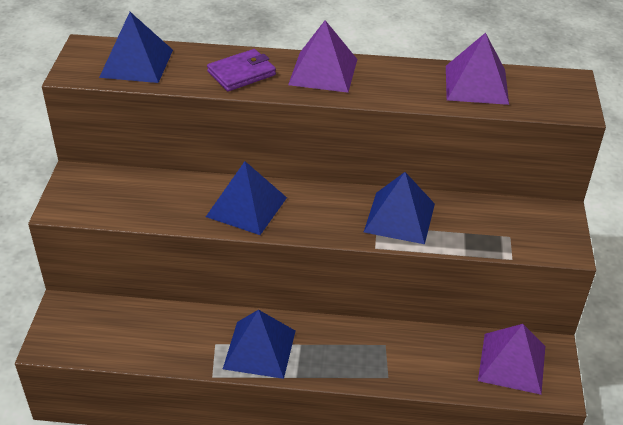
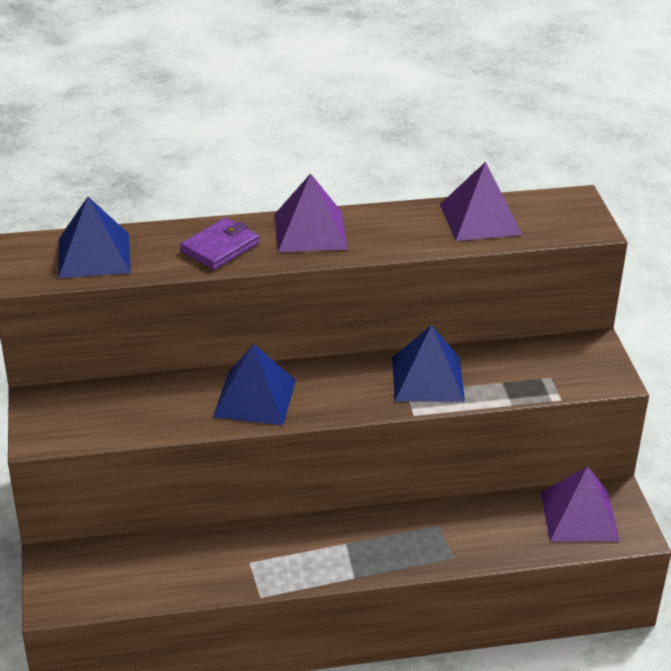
camera: 15 degrees left, 5 degrees down
blue pyramid [223,310,295,379] -> none

